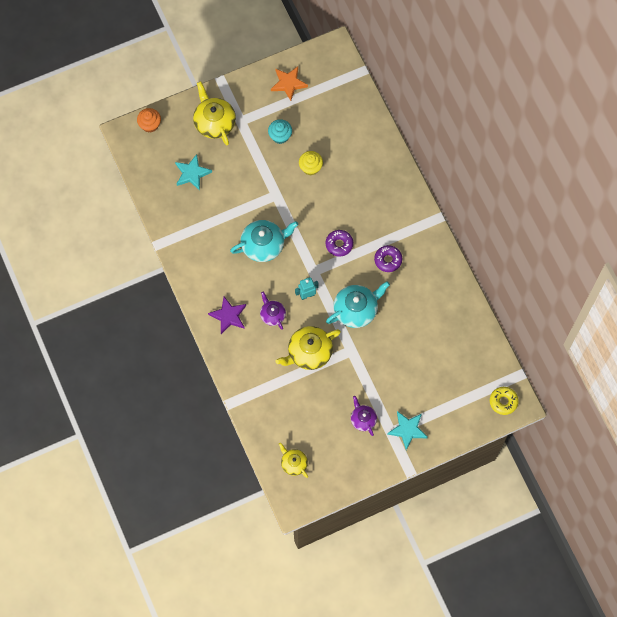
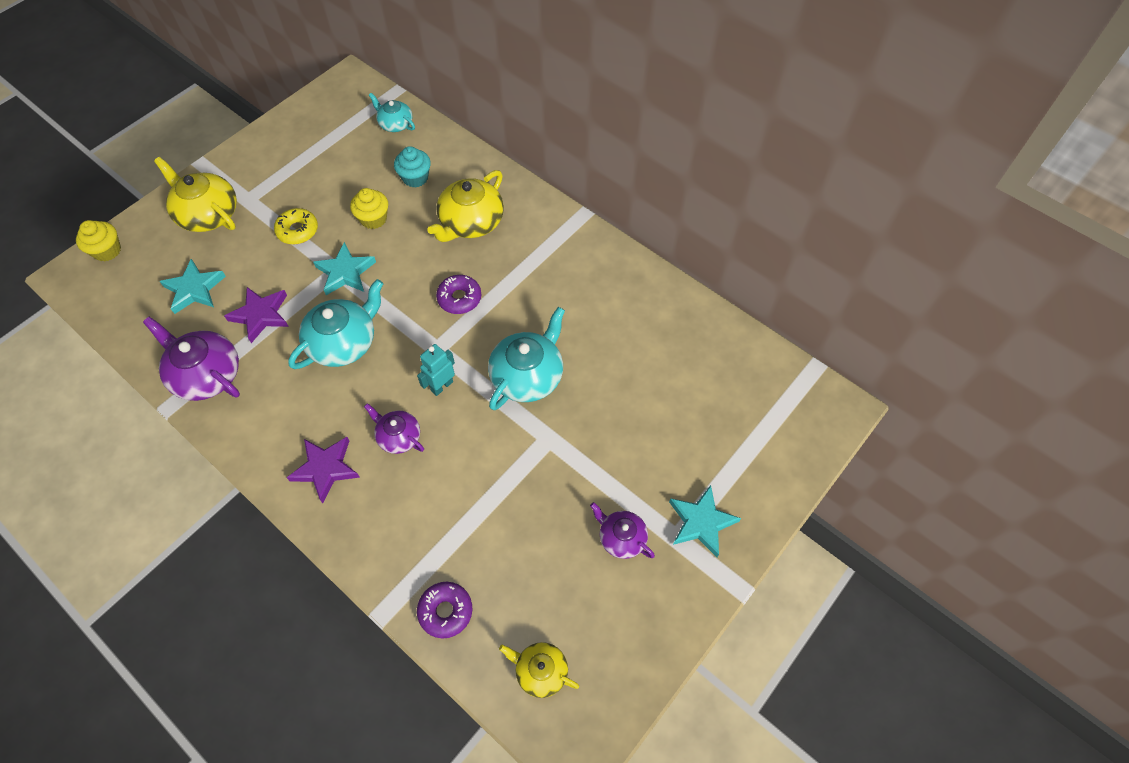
camera: 25 degrees left, 10 degrees down
orange cupcake [137,108,161,133] -> yellow cupcake [76,220,121,262]
turquoise cupcake [268,119,292,144] -> turquoise cupcake moved to [394,146,431,188]
orange star [271,66,308,101] -> none
yellow teapot [276,326,341,370] -> yellow teapot moved to [428,170,504,242]
purple donut [374,245,402,272] -> purple donut moved to [417,582,472,639]
yellow donut [490,387,519,415] -> yellow donut moved to [274,208,318,244]
none -> purple teapot [143,317,240,401]
none -> purple star [224,287,289,343]
none -> turquoise star [313,242,376,295]
none -> turquoise teapot [369,93,415,132]

